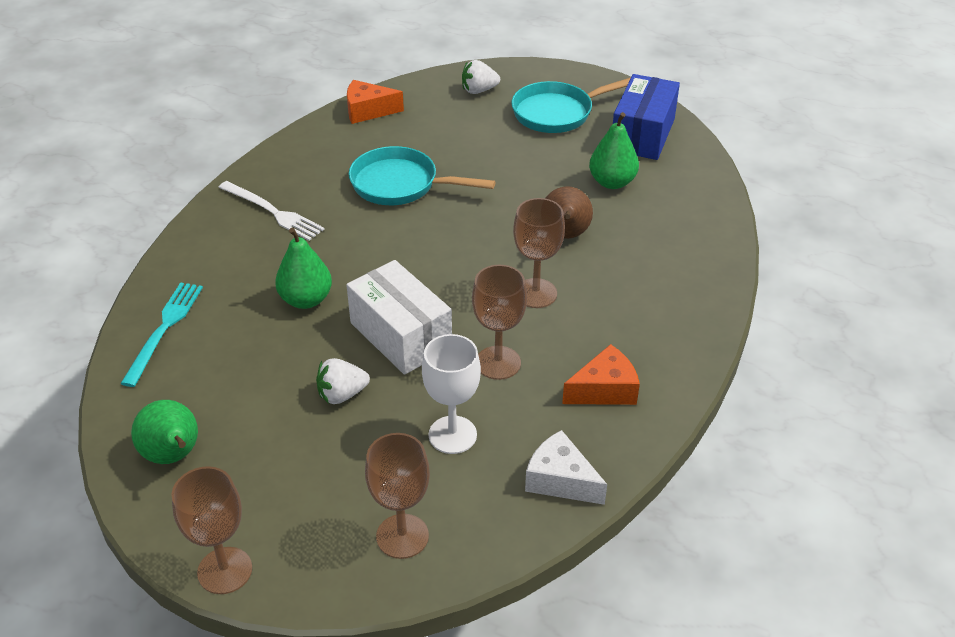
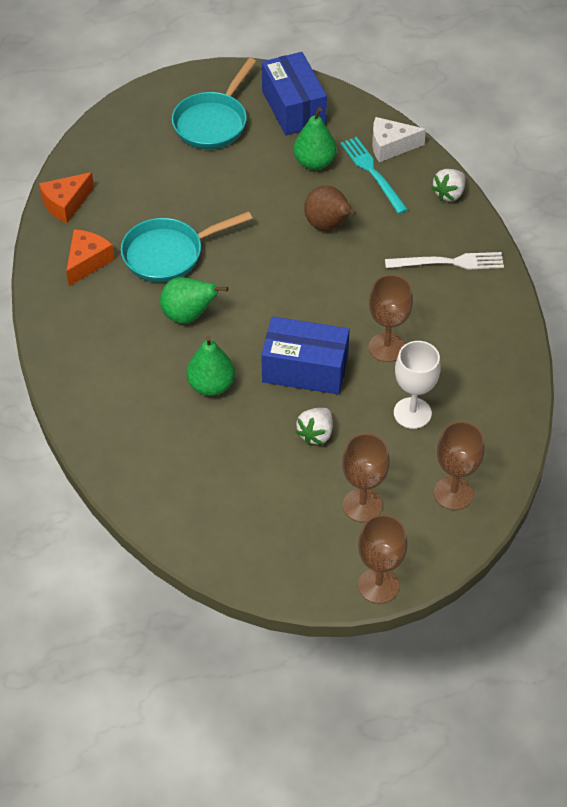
camera: 40 degrees left, 10 degrees up
turquoise fork [120,282,203,387] -> turquoise fork moved to [340,137,408,214]
green pear [131,400,198,464] -> green pear moved to [160,277,228,324]
white fork [218,181,325,241] -> white fork moved to [385,252,504,270]
white box [346,260,452,375] -> blue box [261,317,349,395]
white strawberry [462,60,500,94] -> white strawberry moved to [431,169,465,201]
brown goblet [513,198,565,308] -> brown goblet moved to [342,433,390,522]
white cheese [525,430,607,505] -> white cheese moved to [372,117,426,162]
orange cheese [562,344,640,405] -> orange cheese moved to [66,229,115,286]

